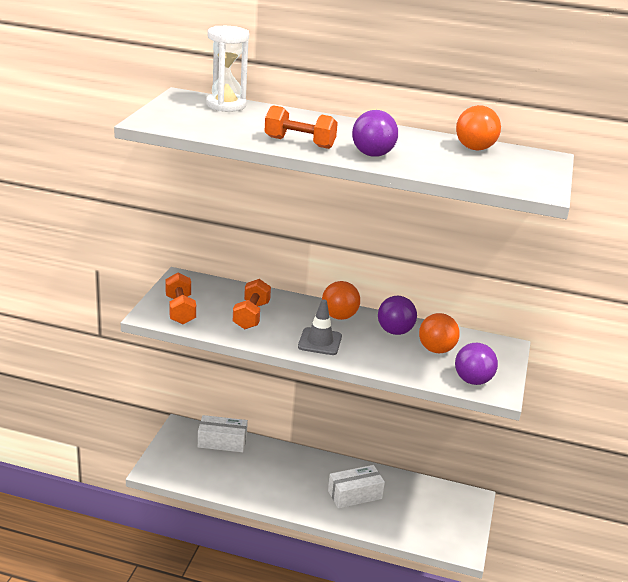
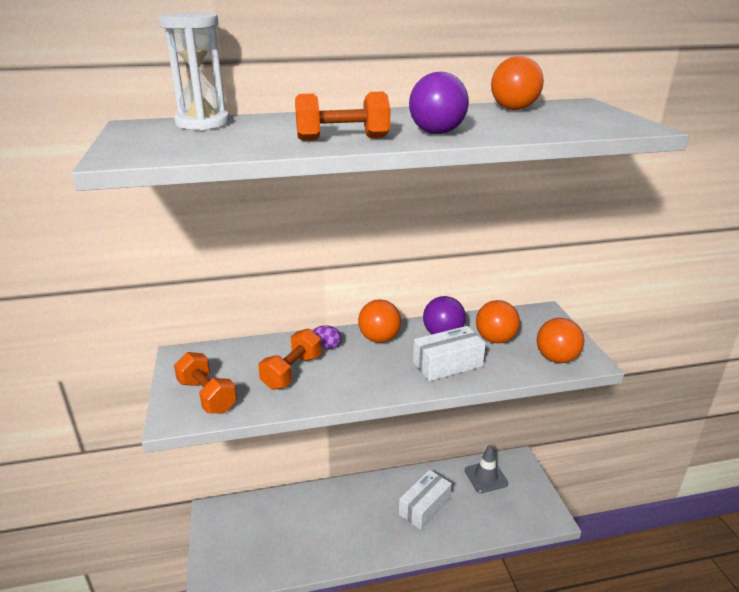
camera: 25 degrees left, 0 degrees up
white box [198,415,248,452] -> white box moved to [413,326,486,381]
orange dumbbell [233,279,271,329] -> orange dumbbell turned 45 degrees clockwise [258,328,322,390]
grey traffic cone [298,299,342,355] -> grey traffic cone moved to [465,445,508,493]
purple ball [455,343,498,385] -> orange ball [537,318,584,363]
none -> purple egg [313,325,341,349]

